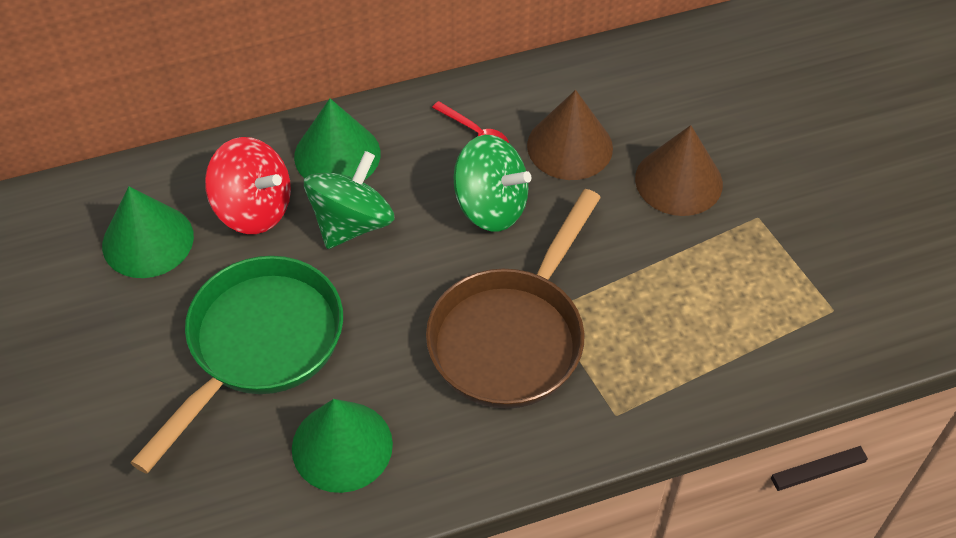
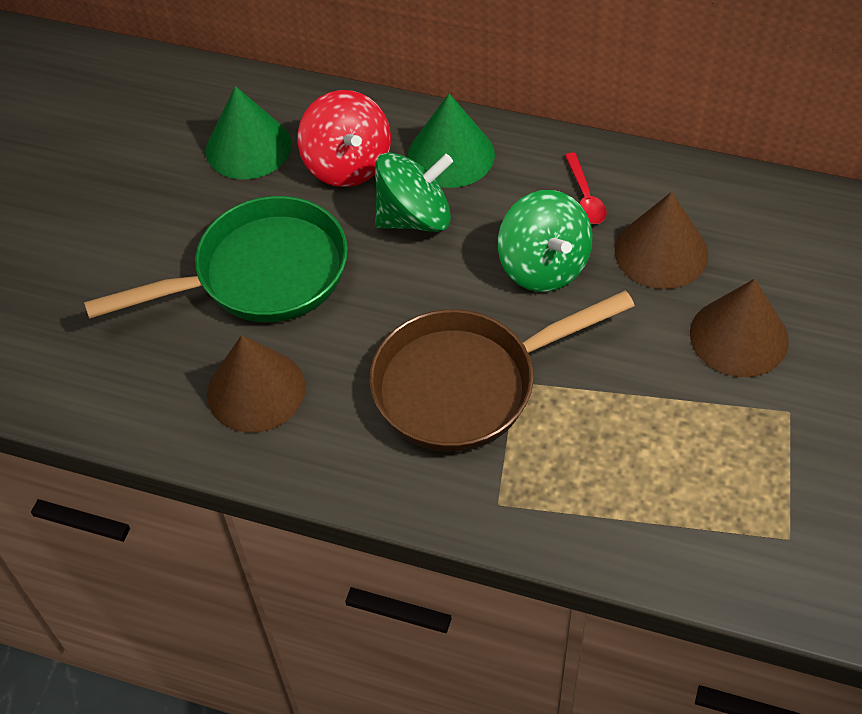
camera: 40 degrees right, 0 degrees up
green cone [292,399,393,493] -> brown cone [207,335,306,433]

